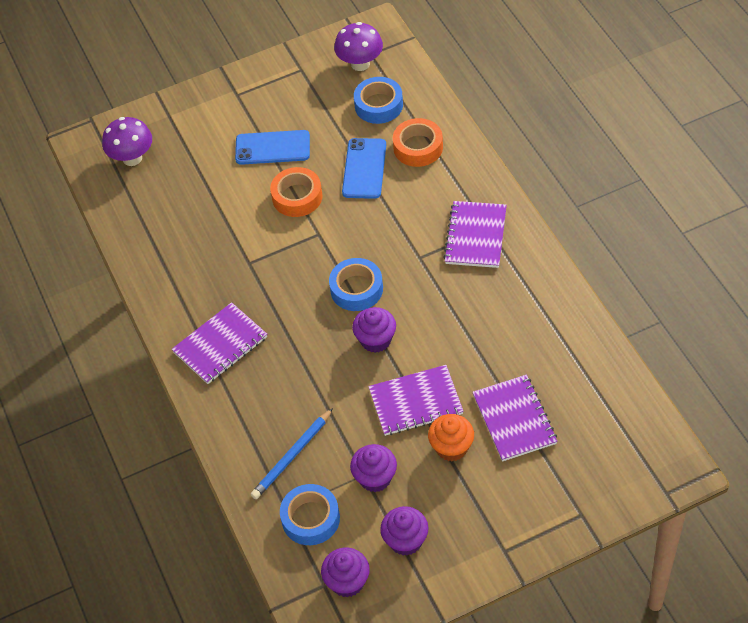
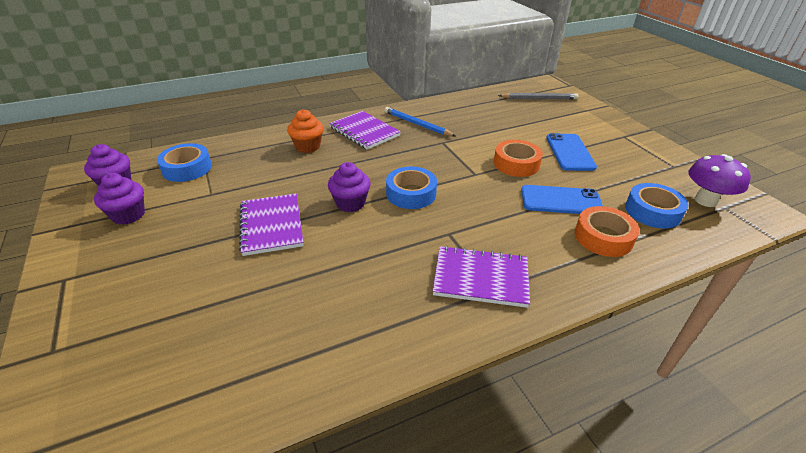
camera: 85 degrees right, 15 degrees down
purple mushroom [102,117,152,166] -> grey pencil [498,93,578,99]
blue pencil [251,408,333,499] -> blue pencil moved to [384,107,456,136]
purple cupcake [350,444,397,492] -> none
orange cupcake [428,414,474,462] -> orange cupcake moved to [287,109,324,153]
purple notebook [472,375,557,461] -> none

